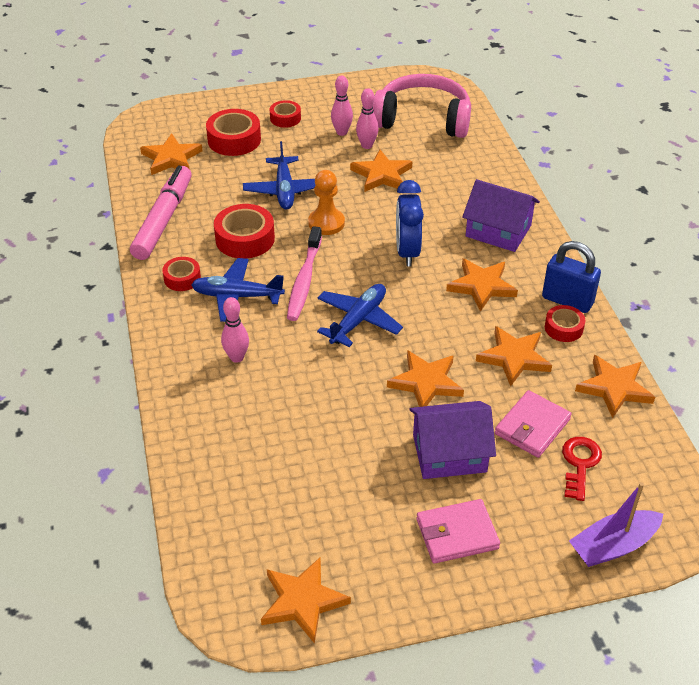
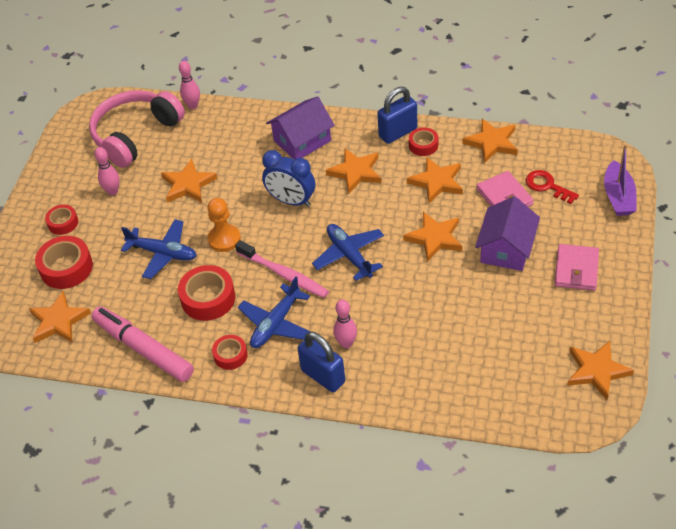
camera: 60 degrees left, 5 degrees up
pink bowling pin [356,88,378,149] -> pink bowling pin moved to [179,61,200,109]
none -> blue padlock [297,331,345,393]

